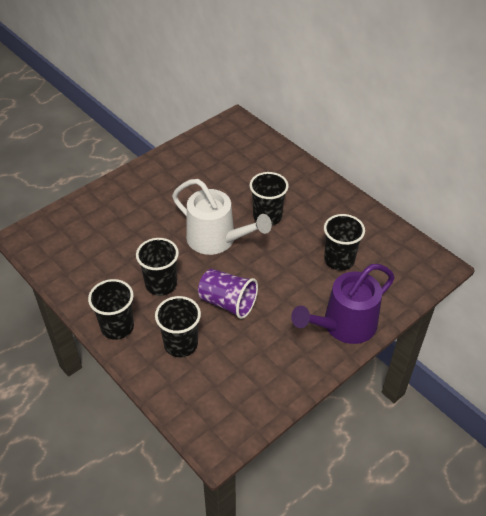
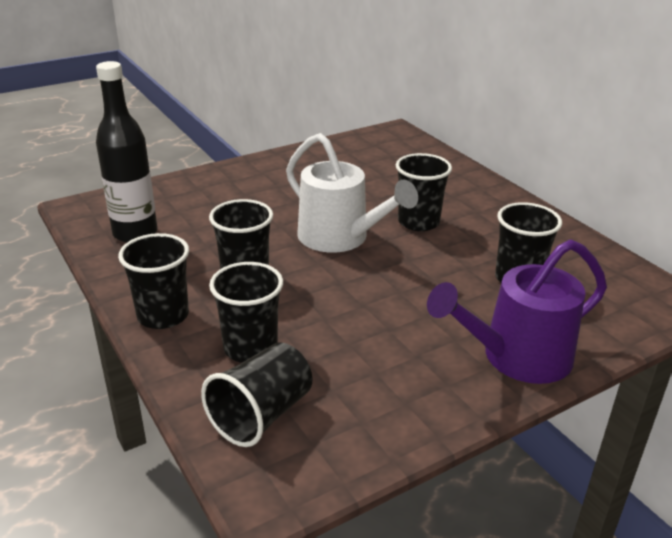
camera: 10 degrees right, 15 degrees down
purple cup [198,269,258,319] -> none
none -> black bottle [96,61,158,243]
none -> black cup [201,343,312,447]

